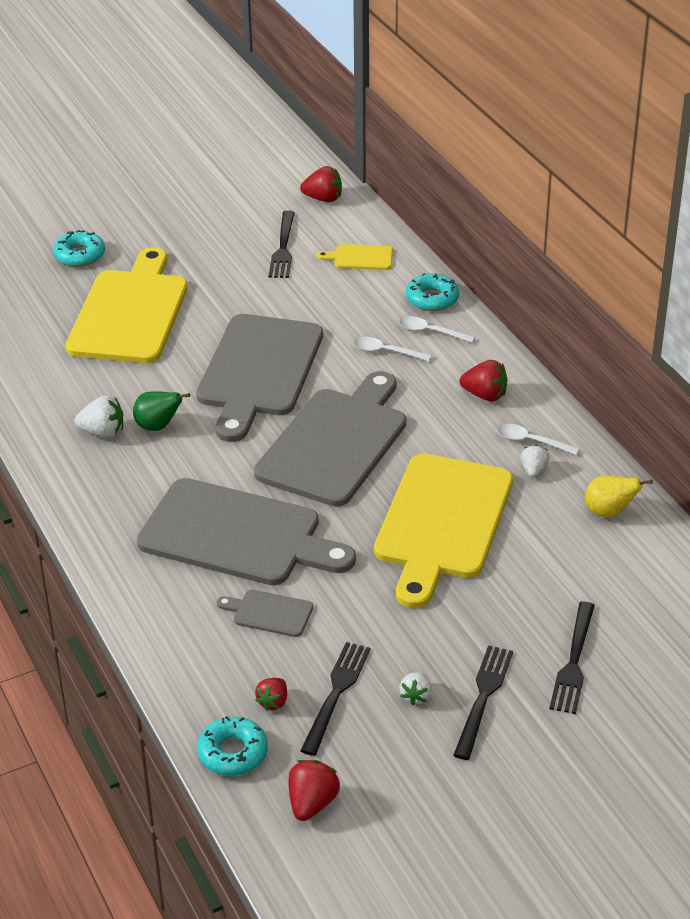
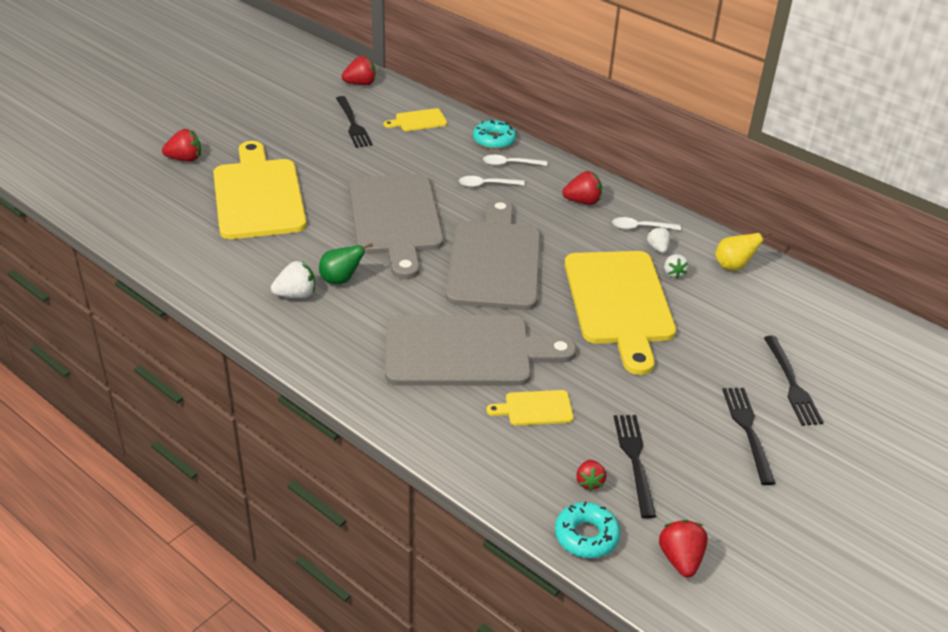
camera: 25 degrees left, 0 degrees up
turquoise donut [53,230,105,267] -> red strawberry [162,129,201,162]
grey cutting board [217,590,313,637] -> yellow cutting board [486,390,574,426]
white strawberry [399,672,432,705] -> white strawberry moved to [664,254,688,278]

